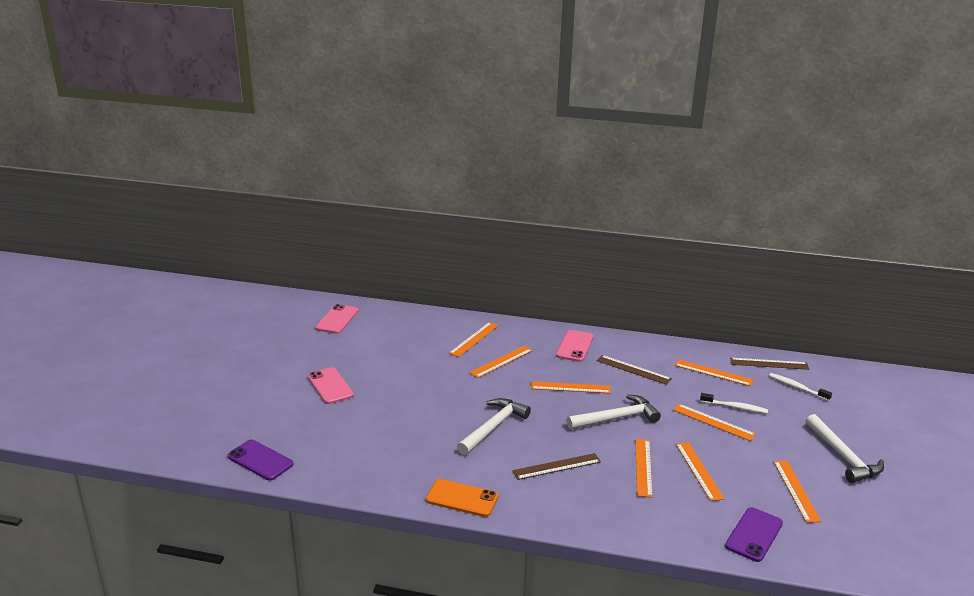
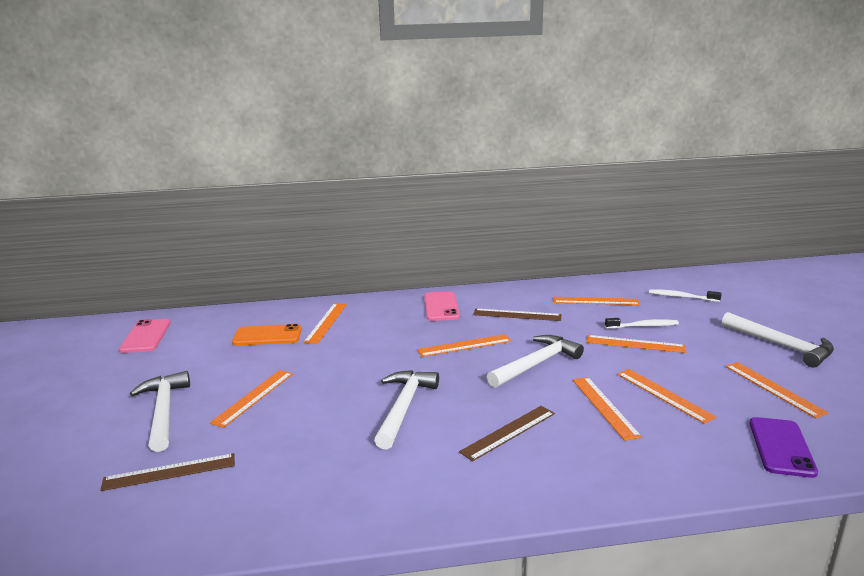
camera: 20 degrees left, 5 degrees down
purple phone [228,439,294,481] -> none
pink phone [307,367,354,404] -> white hammer [130,371,190,452]
orange phone [426,479,498,517] -> orange phone moved to [232,324,302,345]
orange ruler [469,346,533,378] -> orange ruler moved to [210,370,293,428]
brown ruler [730,358,809,370] -> brown ruler moved to [100,453,235,491]

